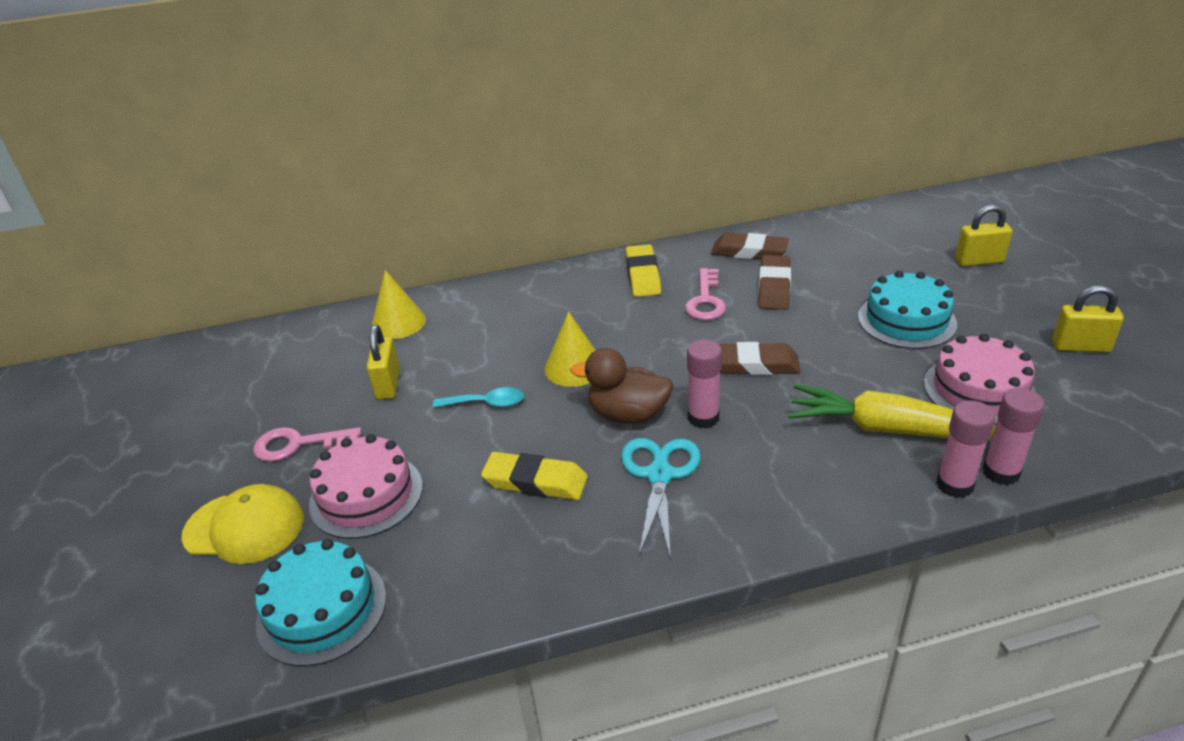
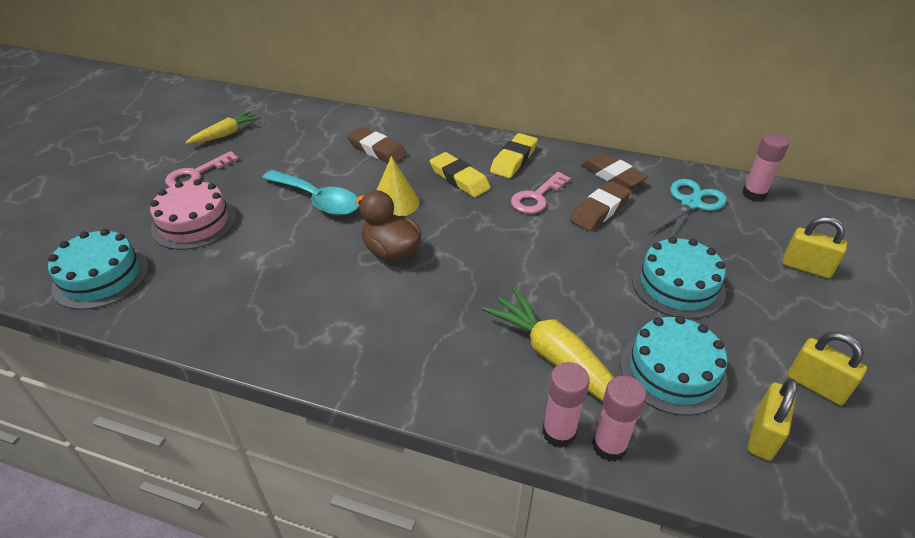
camera: 30 degrees right, 5 degrees up
yellow cap [181,484,304,564] -> none
pink key [253,427,362,462] -> pink key turned 75 degrees counterclockwise [165,151,239,187]
yellow padlock [366,325,400,400] -> yellow padlock moved to [748,379,797,461]
yellow cone [371,270,426,339] -> none
turquoise spoon [433,387,524,408] -> turquoise spoon [262,170,359,215], size x1.73
yellow eraser [481,452,588,500] -> yellow eraser moved to [430,152,491,197]
turquoise scissors [621,438,700,560] -> turquoise scissors moved to [649,179,727,237]
pink glue stick [687,339,722,429] -> pink glue stick moved to [742,133,789,201]
brown eraser [719,342,801,375] -> brown eraser moved to [347,127,408,164]
pink cake [924,334,1036,425] -> turquoise cake [620,316,728,416]
none -> yellow carrot [185,111,260,144]

